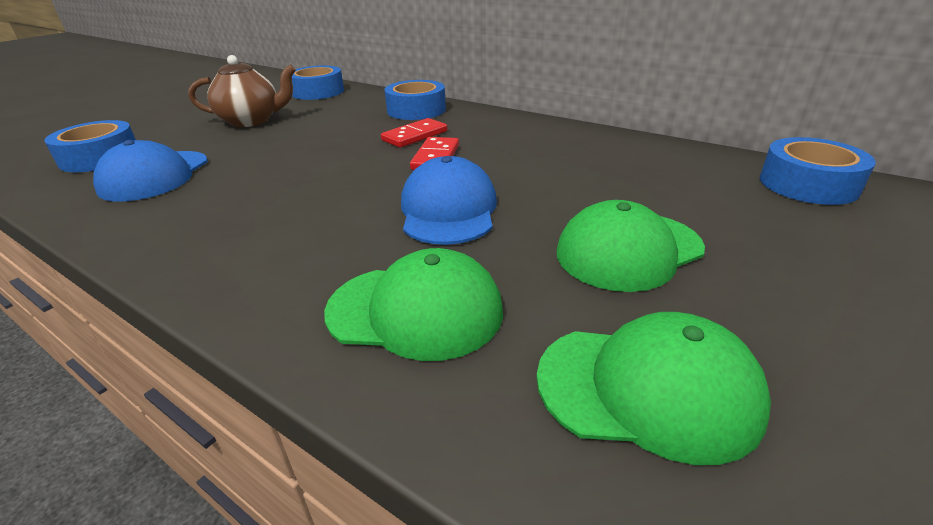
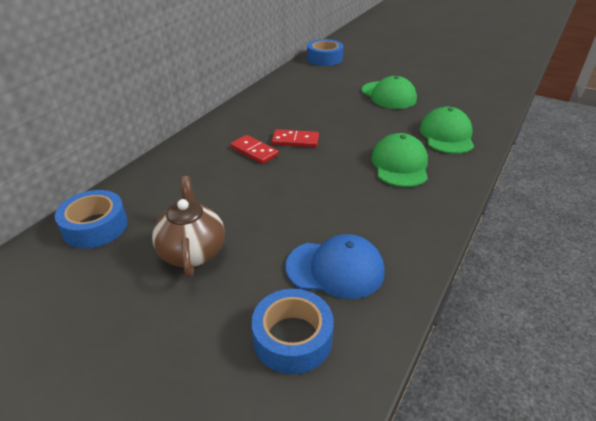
camera: 95 degrees left, 5 degrees up
blue tape [384,80,446,120] -> none
blue cap [401,156,497,245] -> none
green cap [537,312,771,465] -> green cap moved to [371,133,428,187]

